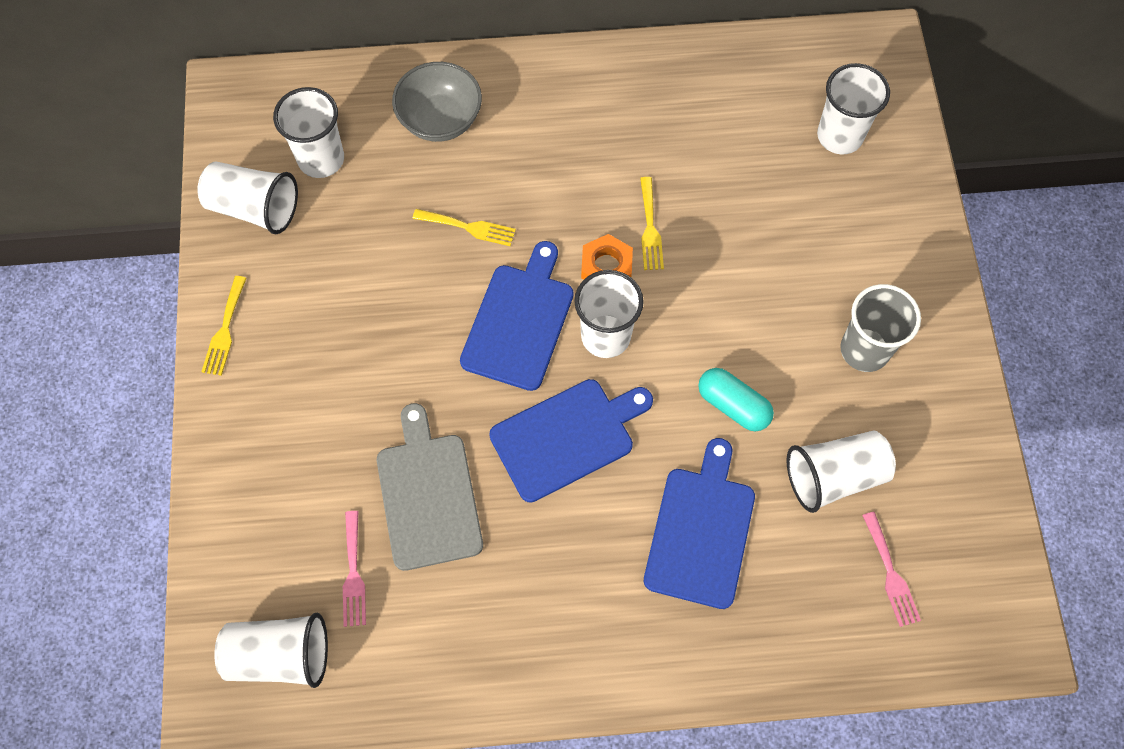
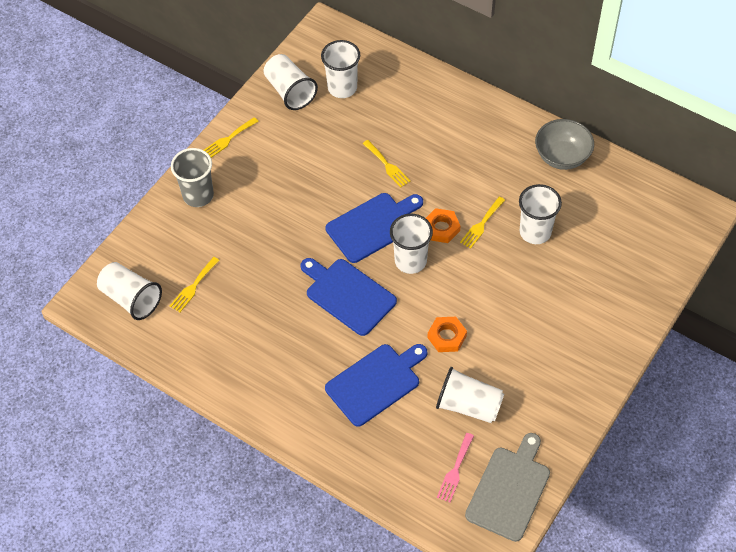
camera: 40 degrees right, 10 degrees down
pink fork [343,511,366,627] -> yellow fork [170,257,220,312]
grey cutting board [377,403,483,571] -> grey cutting board moved to [465,433,550,542]
grey bowl [392,62,482,142] -> grey bowl moved to [535,119,594,170]
blue cutting board [489,379,653,503] -> blue cutting board turned 150 degrees counterclockwise [300,258,397,336]
turquoise capsule [698,368,774,431] -> orange nut [428,317,467,352]
white cup [817,63,890,154] -> white cup moved to [519,184,562,244]
grey cup [840,284,921,372] -> grey cup moved to [171,148,214,207]

